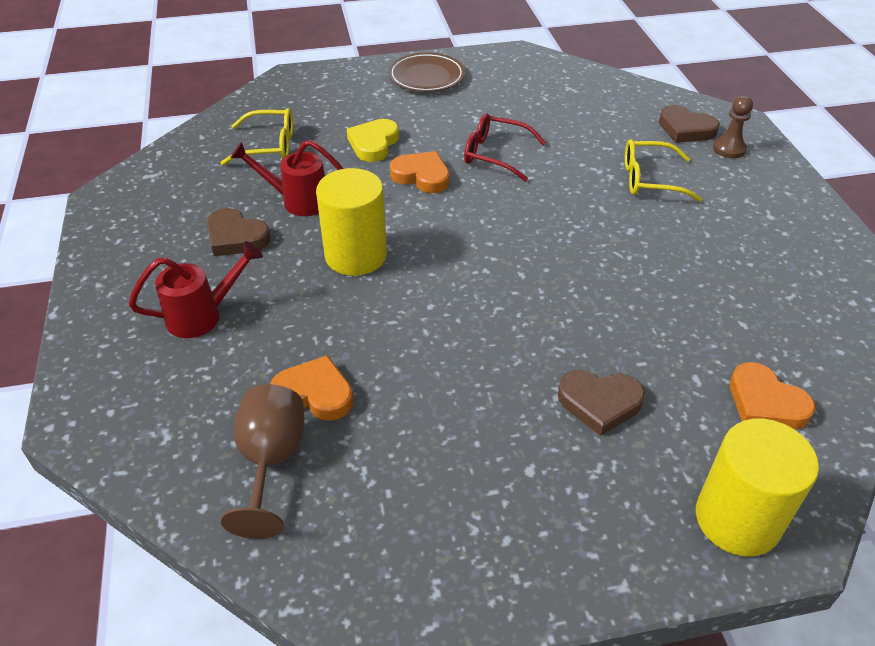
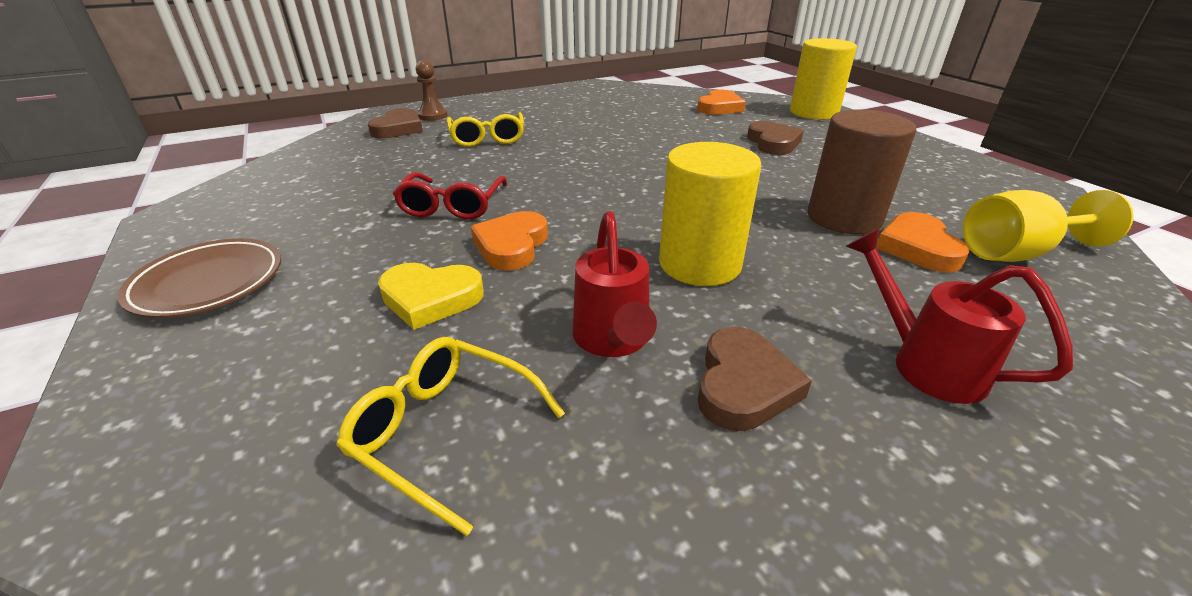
camera: 105 degrees left, 10 degrees down
yellow glasses [220,108,293,165] -> yellow glasses turned 45 degrees counterclockwise [336,337,565,536]
brown goblet [221,384,304,539] -> yellow goblet [963,190,1134,262]
none -> brown cylinder [807,109,917,234]

